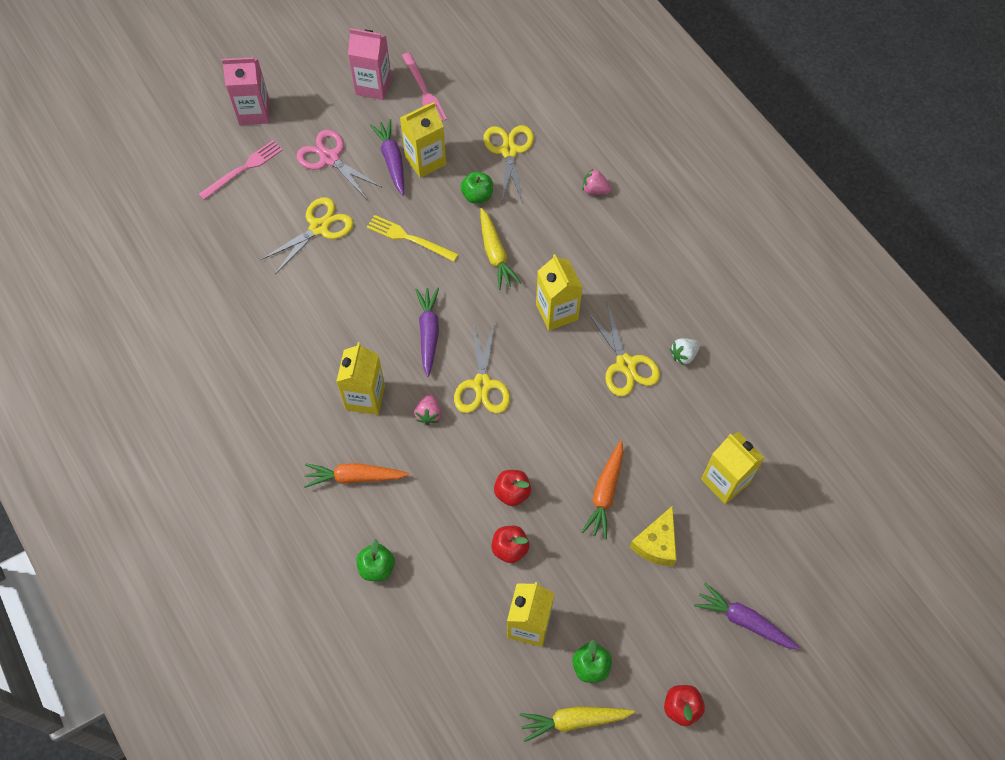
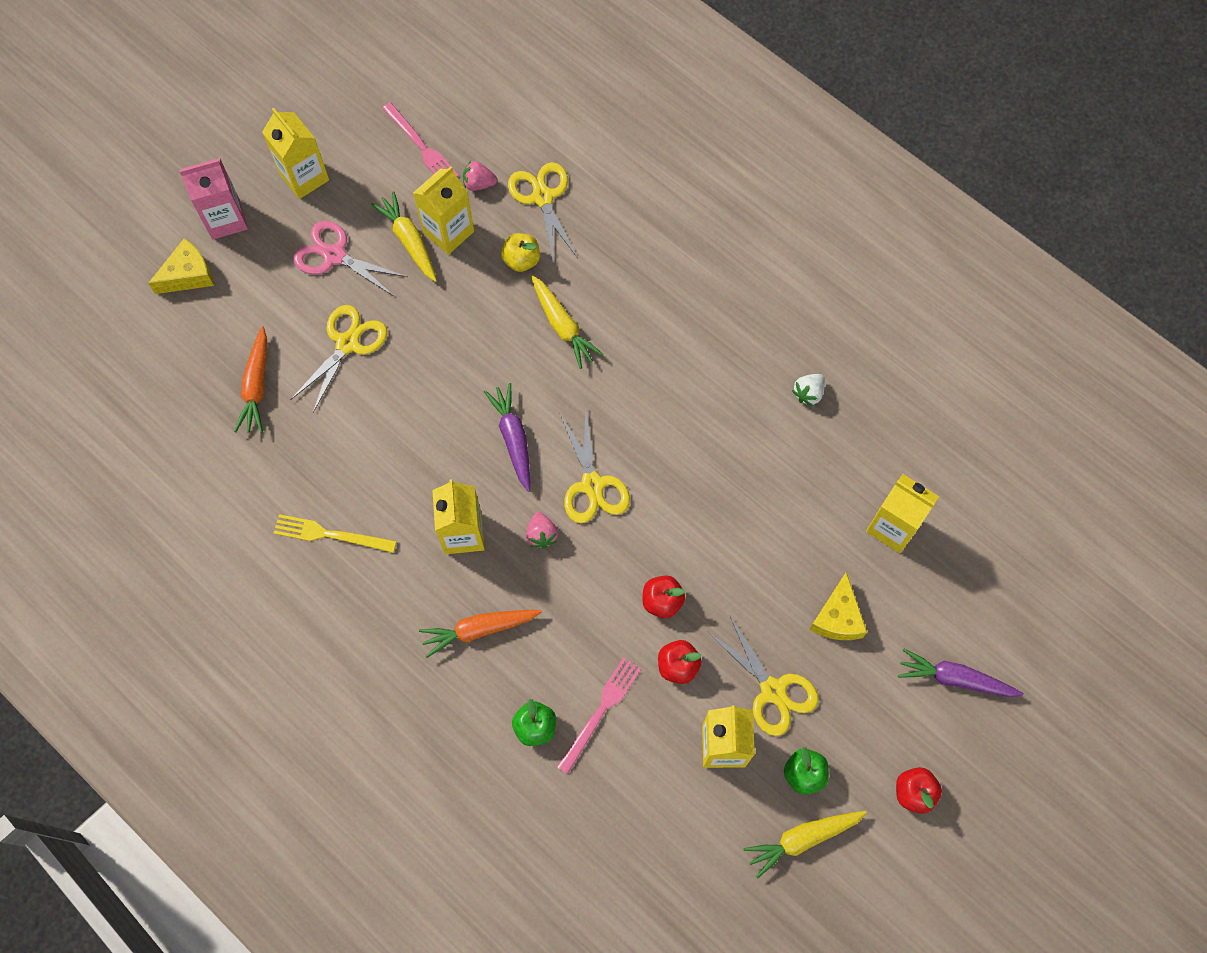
camera: 15 degrees left, 5 degrees up
pink fork [199,140,283,200] -> pink fork moved to [557,657,641,774]
pink carton [348,28,392,100] -> none
yellow fork [367,215,459,262] -> yellow fork moved to [274,514,397,553]
purple carrot [370,119,404,196] -> yellow carrot [371,191,437,282]
green apple [460,171,493,204] -> yellow apple [501,233,540,272]
yellow carton [536,254,583,331] -> yellow carton moved to [262,108,329,199]
orange carrot [582,441,624,539] -> orange carrot moved to [234,327,267,433]
pink strawberry [583,169,612,195] -> pink strawberry moved to [463,160,497,191]
yellow scissors [587,303,660,396] -> yellow scissors moved to [707,614,818,736]
none -> yellow cheese [148,238,214,294]

